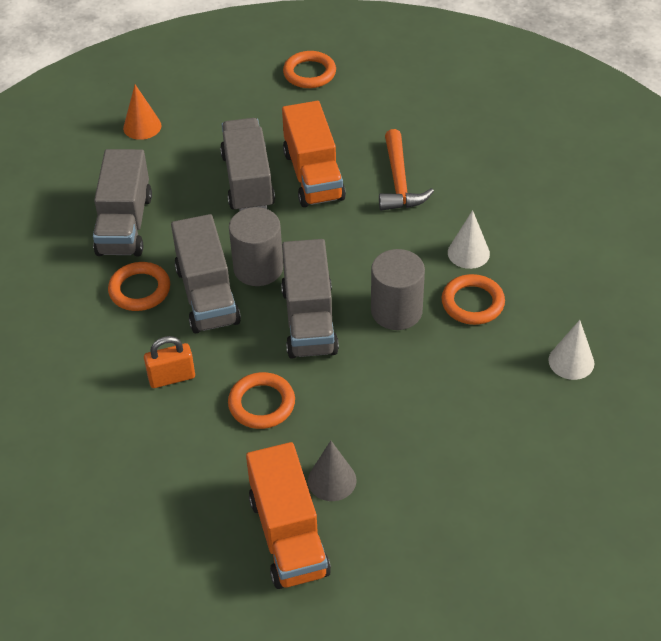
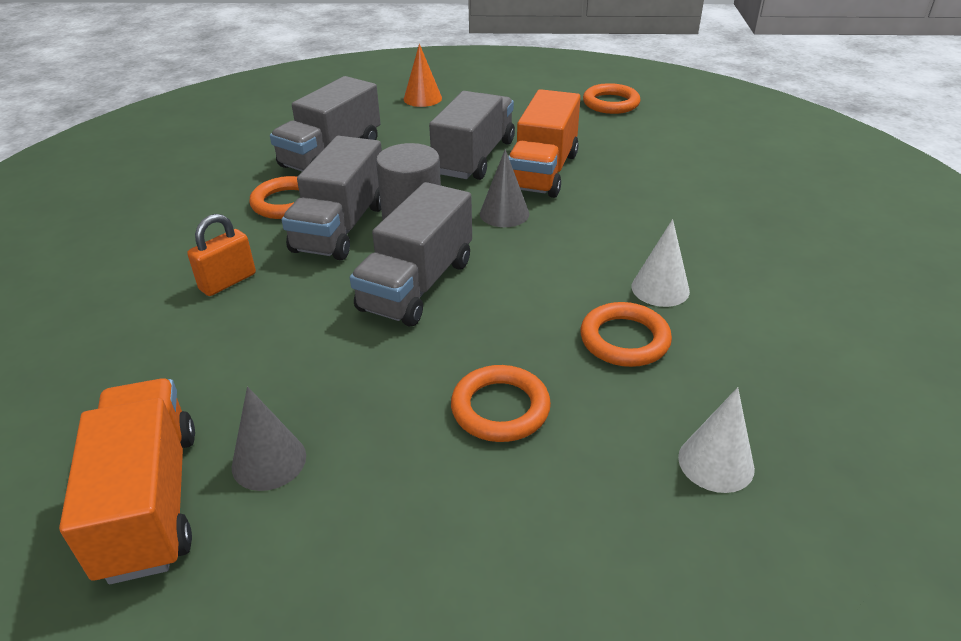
camera: 30 degrees right, 10 degrees down
orange padlock [144,336,195,388] -> orange padlock turned 60 degrees counterclockwise [187,214,256,296]
orange ring [228,372,295,429] -> orange ring moved to [451,365,551,442]
orange truck [246,442,331,589] -> orange truck turned 150 degrees clockwise [59,378,195,584]
grey cylinder [371,249,425,330] -> none
orange hammer [379,129,434,211] -> none
none -> grey cone [480,149,529,227]

